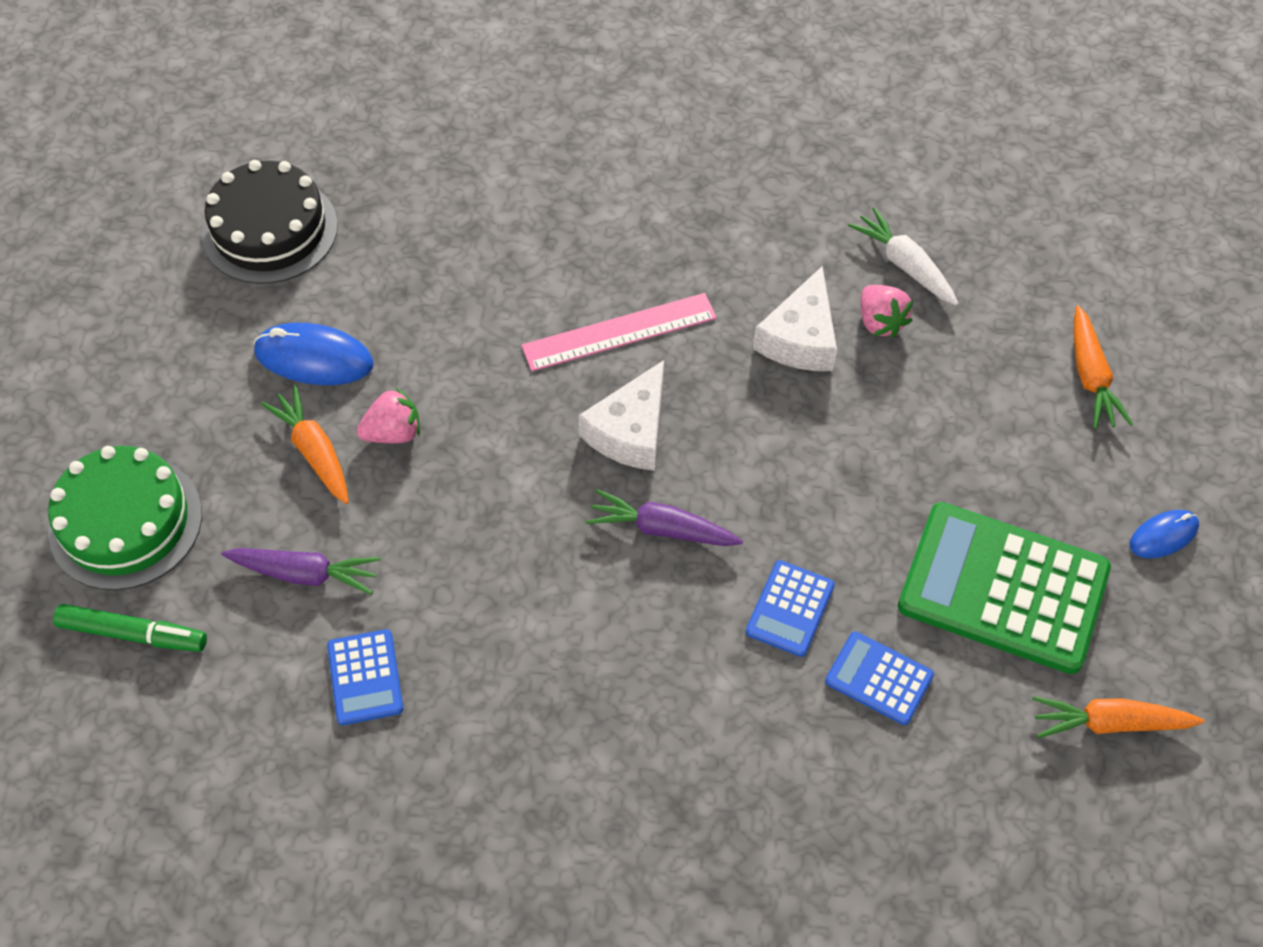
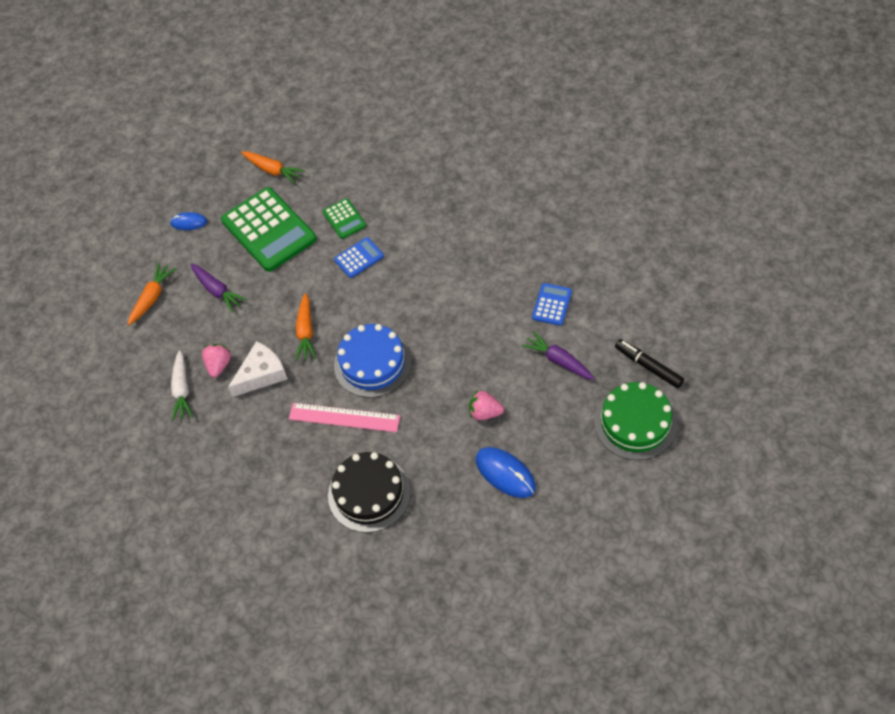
camera: 145 degrees left, 0 degrees up
green marker [53,604,207,652] -> black marker [615,339,684,388]
black cake [202,160,338,284] -> black cake moved to [328,452,411,533]
orange carrot [261,385,349,504] -> orange carrot moved to [295,293,316,361]
white cheese [578,360,664,471] -> blue cake [334,324,412,398]
purple carrot [586,489,743,546] -> purple carrot moved to [190,264,247,312]
blue calculator [825,631,934,725] -> green calculator [323,198,366,239]

